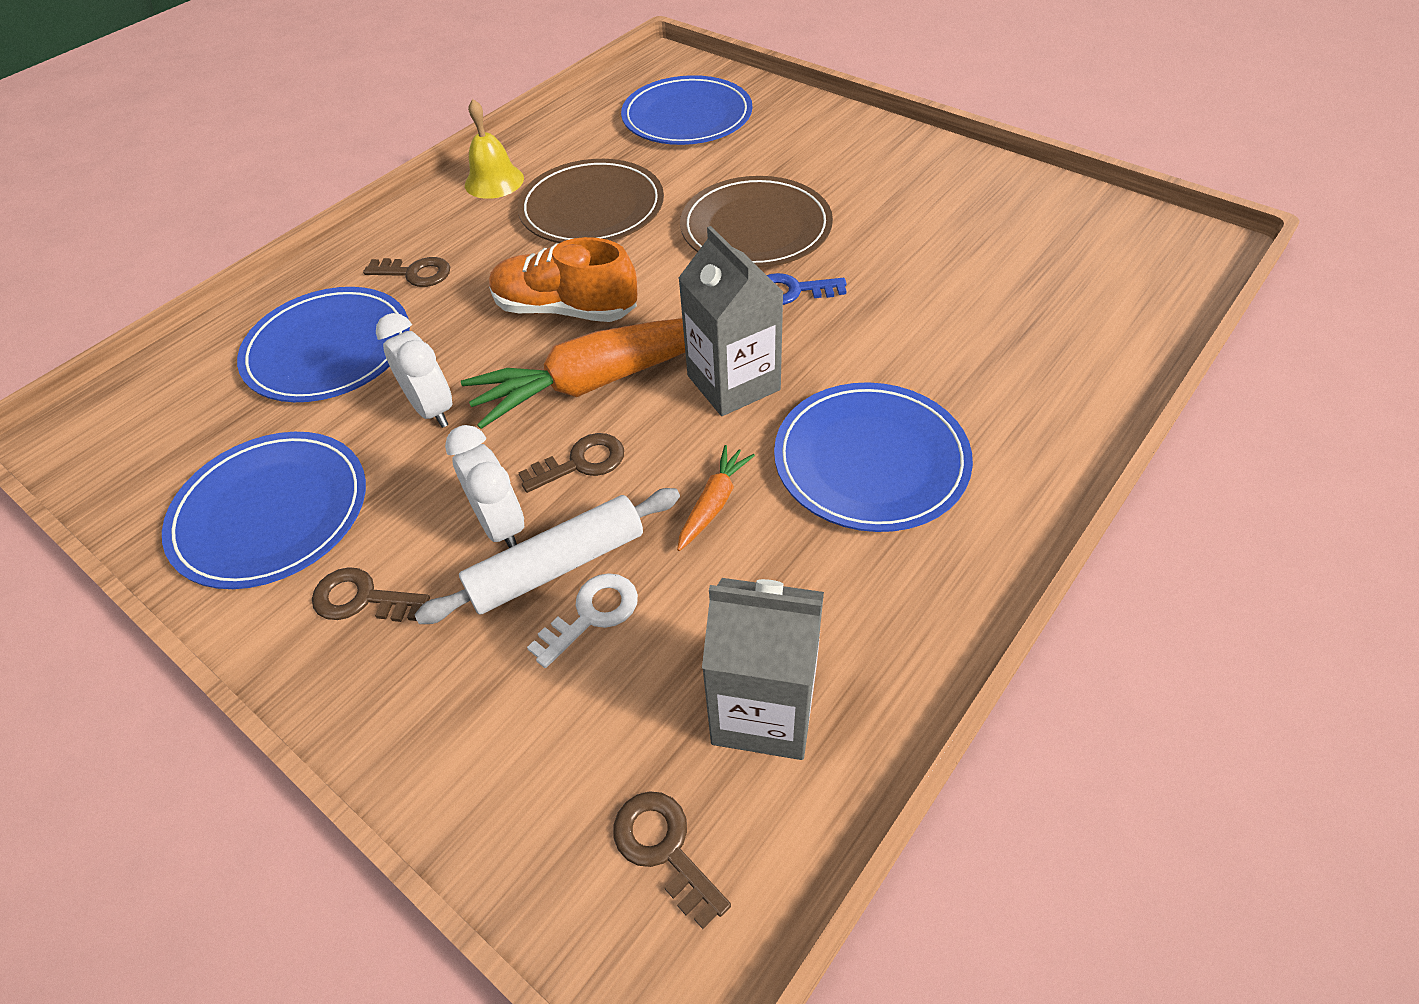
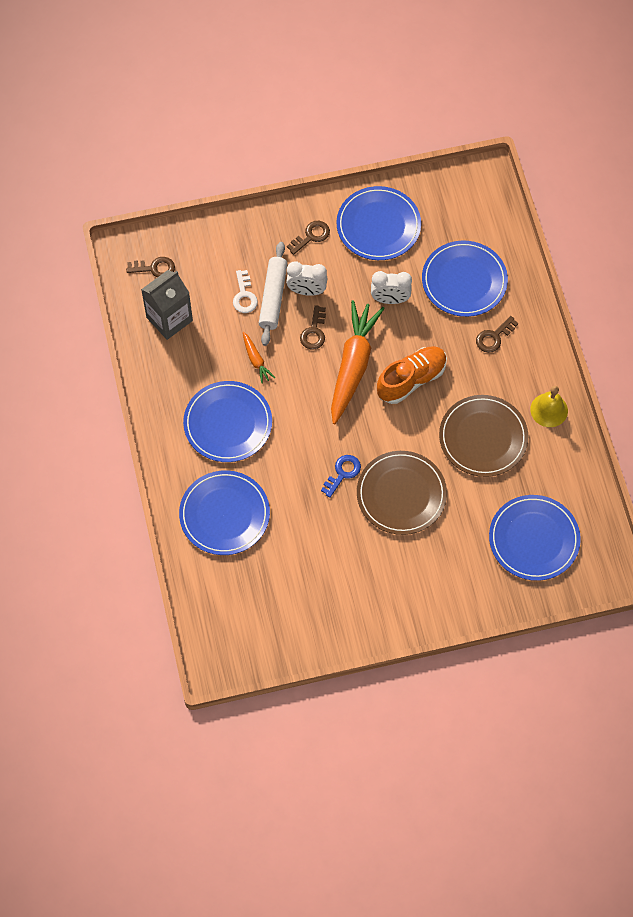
camera: 125 degrees right, 15 degrees up
grey carton [678,226,784,416] -> none
none -> blue plate [179,470,270,555]

